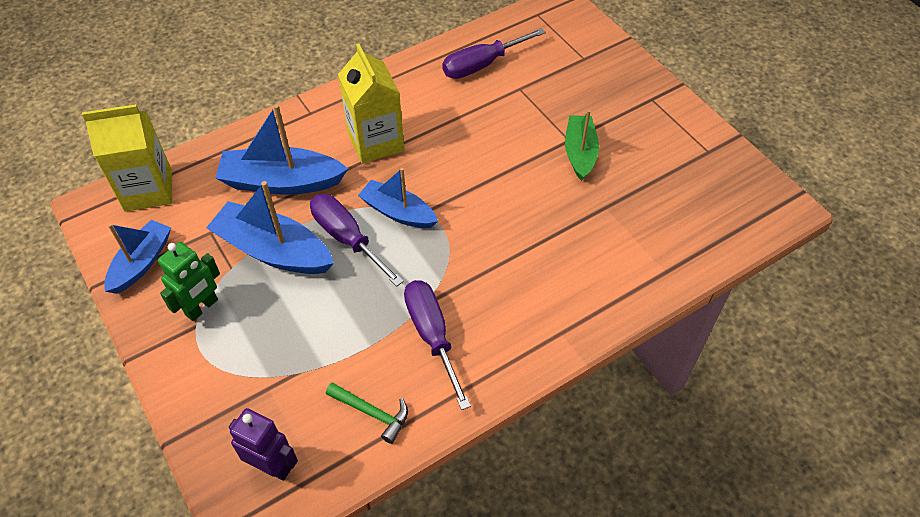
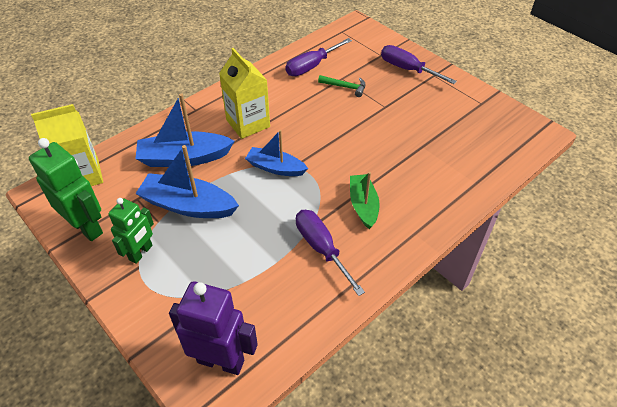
camera: 10 degrees left, 5 degrees down
blue boat [104,220,171,294] -> green robot [29,138,103,241]
purple robot [229,408,298,481] -> purple robot [169,281,258,375], size x1.51
purple screwdriver [310,194,404,287] -> purple screwdriver moved to [381,45,457,84]
green hammer [326,382,408,444] -> green hammer moved to [318,75,366,97]
green boat [565,110,599,181] -> green boat moved to [350,172,380,229]

